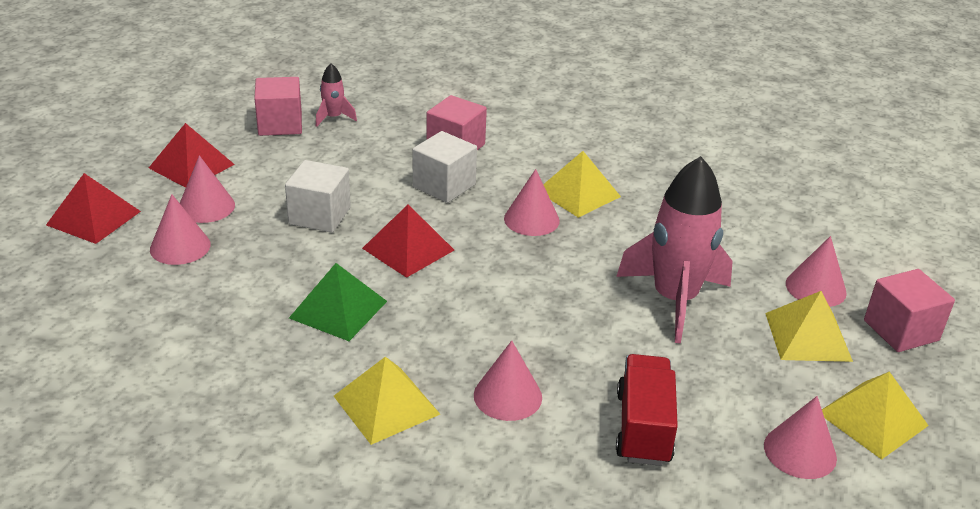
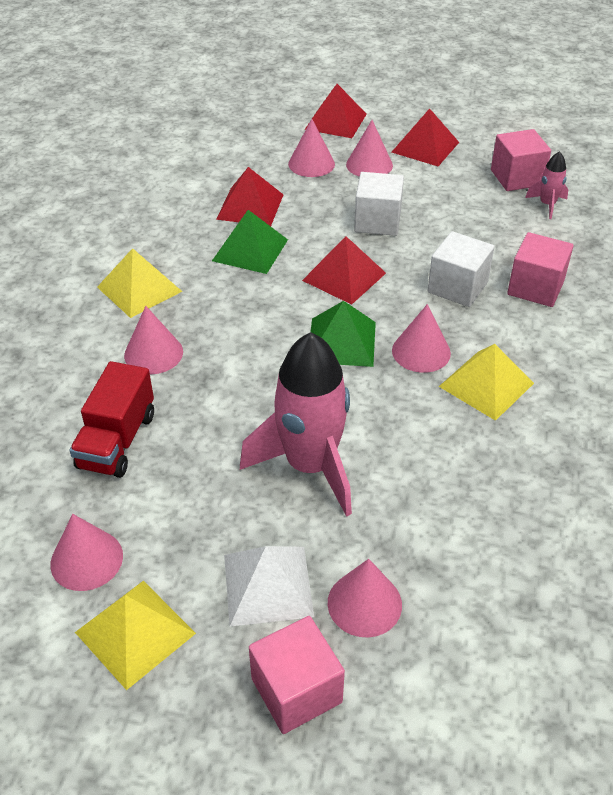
camera: 85 degrees right, 10 degrees up
red truck [616,354,678,466] -> red truck turned 105 degrees clockwise [70,361,154,478]
yellow pyramid [765,291,853,362] -> white pyramid [224,546,314,627]
none -> red pyramid [216,167,283,226]
none -> green pyramid [311,301,376,367]

